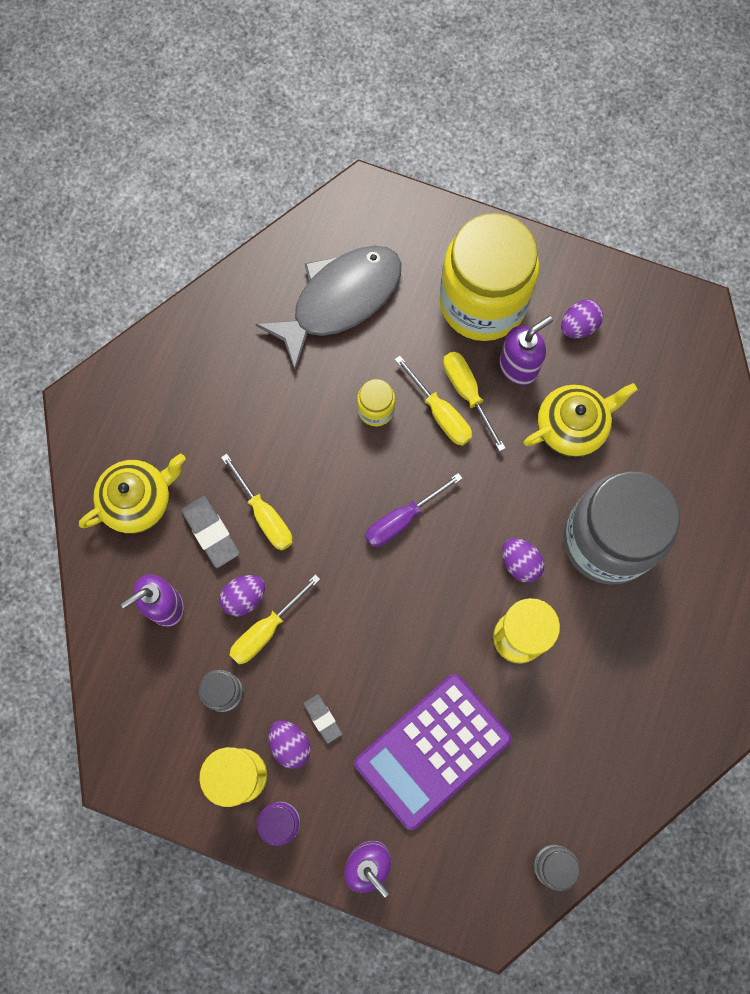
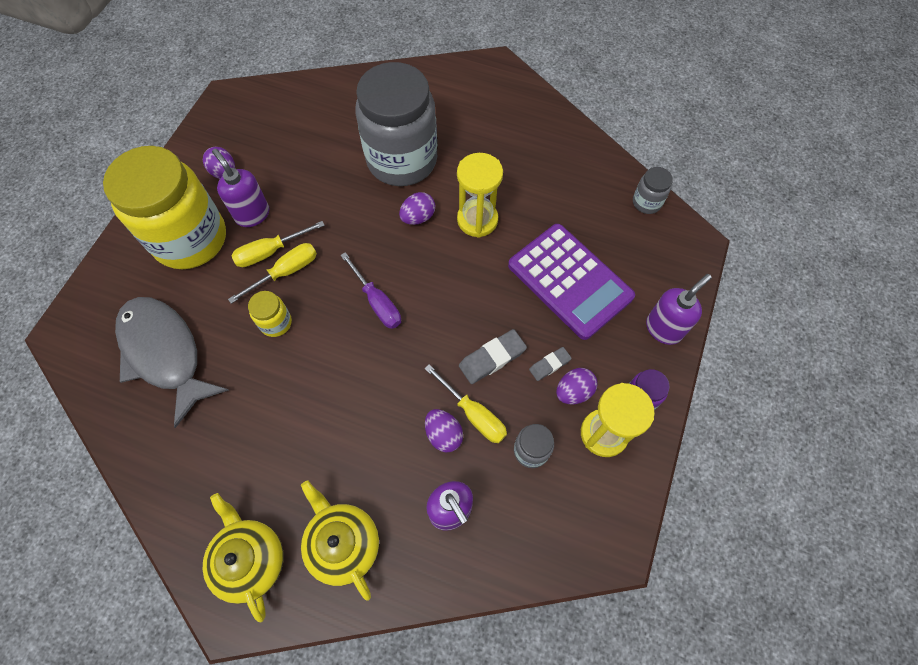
camera: 90 degrees left, 10 degrees down
grey eraser [181,496,240,568] -> grey eraser moved to [459,329,527,384]
yellow screwdriver [221,454,293,551] -> none
yellow teapot [523,383,638,457] -> yellow teapot moved to [203,493,284,622]

